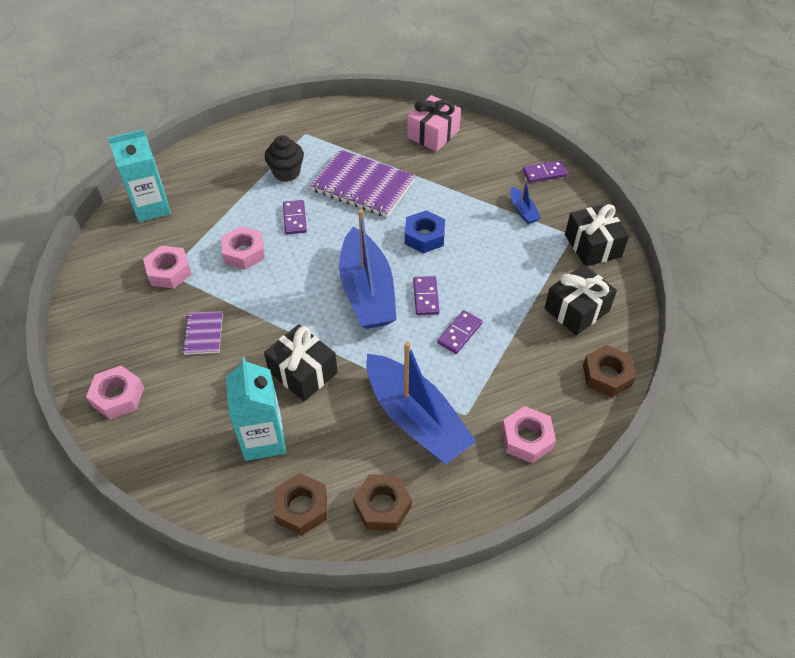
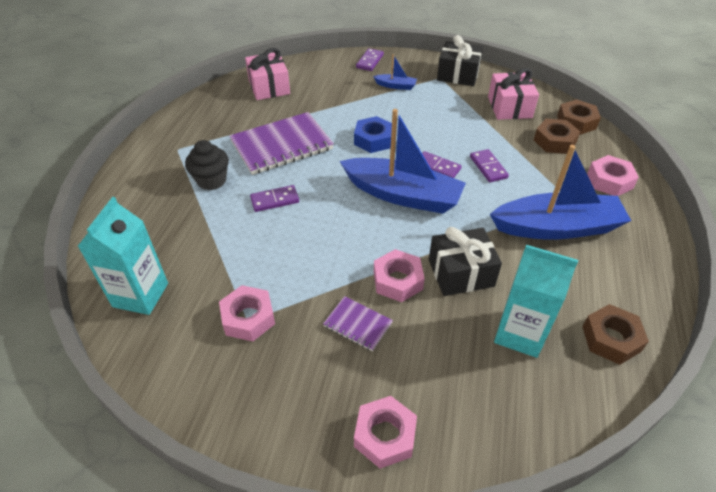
camera: 55 degrees left, 5 degrees down
pink nut [221,226,265,270] -> pink nut moved to [374,249,425,302]
purple domino [283,200,307,234] -> purple domino turned 45 degrees counterclockwise [250,185,299,212]
brown nut [353,474,412,531] -> brown nut moved to [534,119,580,154]
black gift [544,264,617,336] -> pink gift [488,68,539,120]

